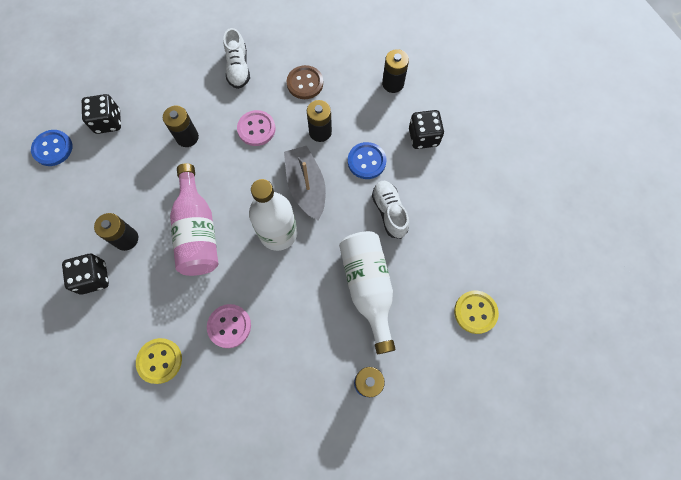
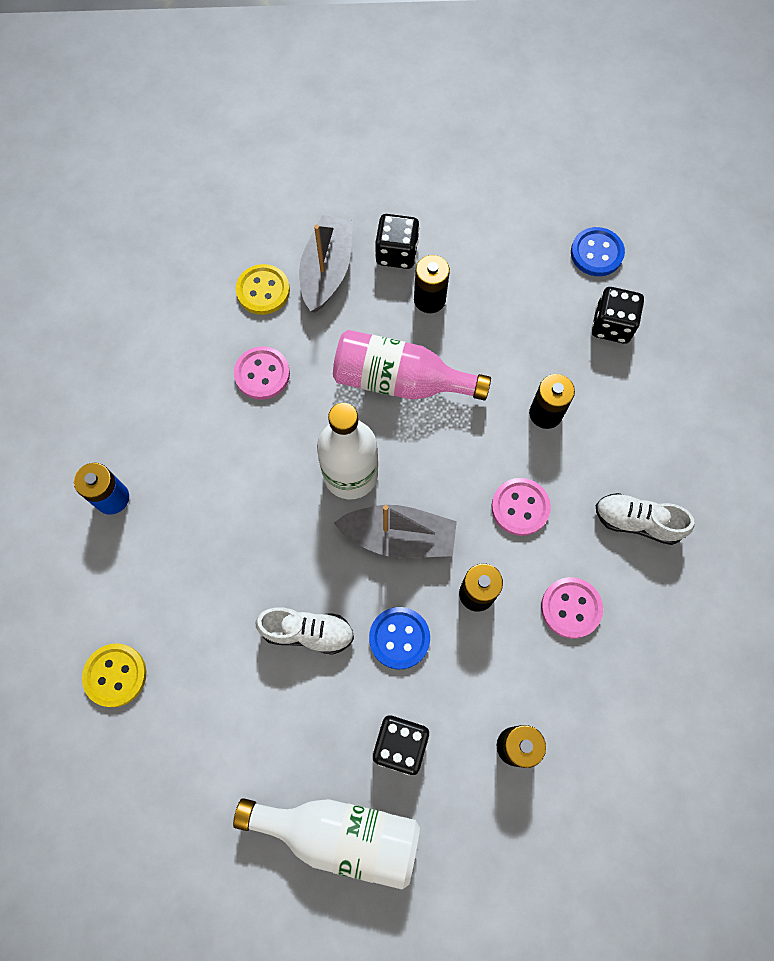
camera: 115 degrees right, 0 degrees up
brown button [287,65,323,99] -> pink button [541,577,603,639]
white bottle [339,231,396,354] -> white bottle moved to [233,798,420,890]
none -> grey boat [299,215,353,313]

